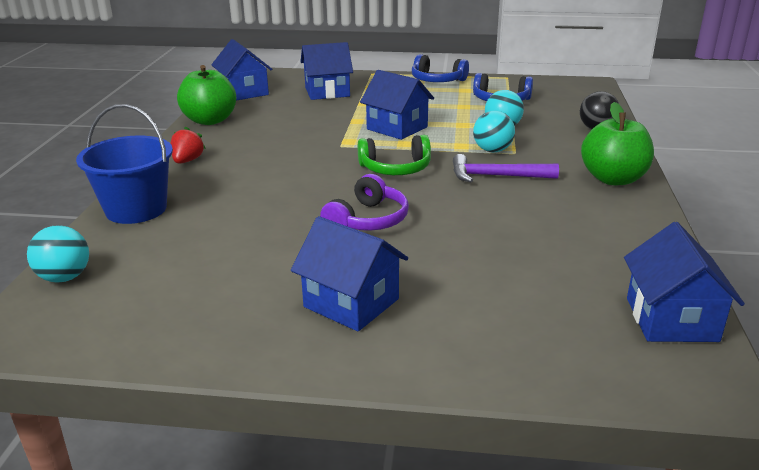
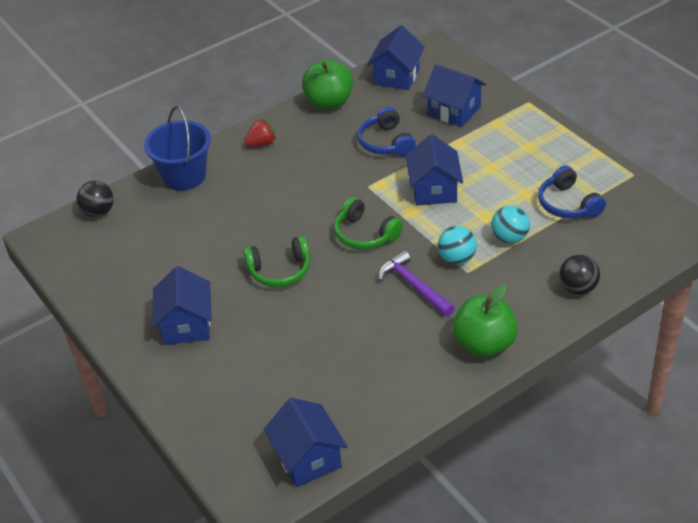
camera: 50 degrees right, 15 degrees up
turquoise ball [27,225,89,283] -> black ball [77,181,114,217]
purple headphones [320,174,409,231] -> green headphones [243,236,310,287]
blue headphones [412,54,469,82] -> blue headphones moved to [357,107,416,157]
blue house [624,222,745,342] -> blue house turned 75 degrees counterclockwise [264,398,347,488]

